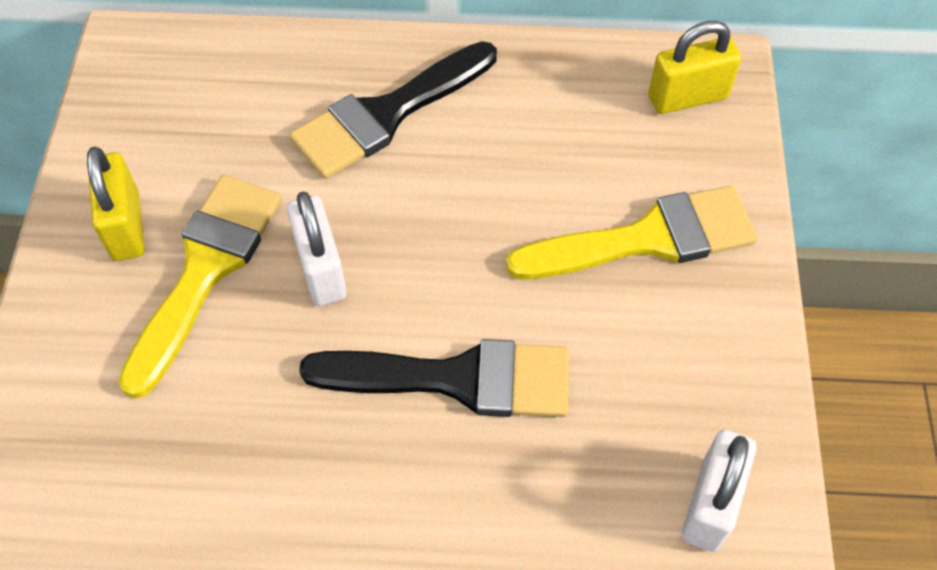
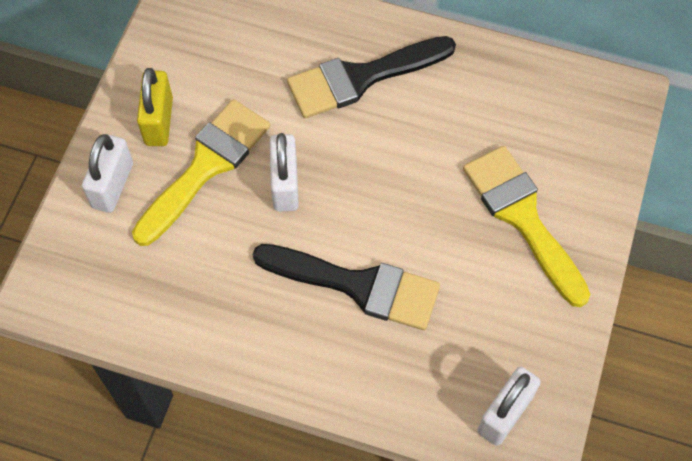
camera: 15 degrees right, 5 degrees up
yellow brush [506,185,757,279] -> yellow brush turned 120 degrees counterclockwise [463,146,590,307]
yellow padlock [648,20,741,114] -> none
none -> white padlock [82,134,133,213]

